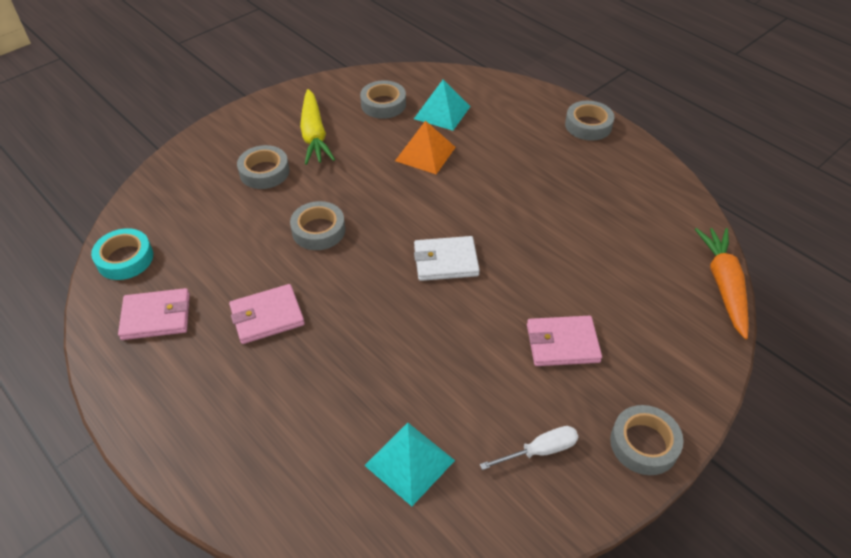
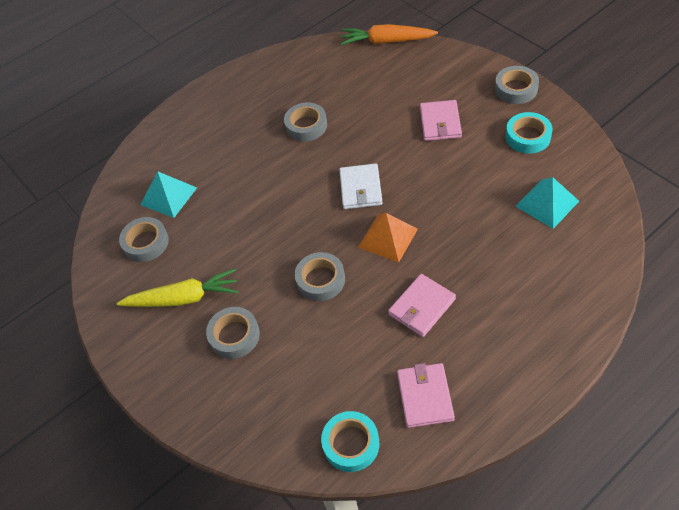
camera: 80 degrees left, 5 degrees up
pink wallet [229,284,305,344] -> pink wallet turned 60 degrees clockwise [388,274,456,337]
orange pyramid [395,120,456,174] -> orange pyramid moved to [358,213,418,263]
white screwdriver [480,426,578,470] -> turquoise tape [506,112,552,154]
grey tape [565,101,615,141] -> grey tape moved to [284,102,327,142]

